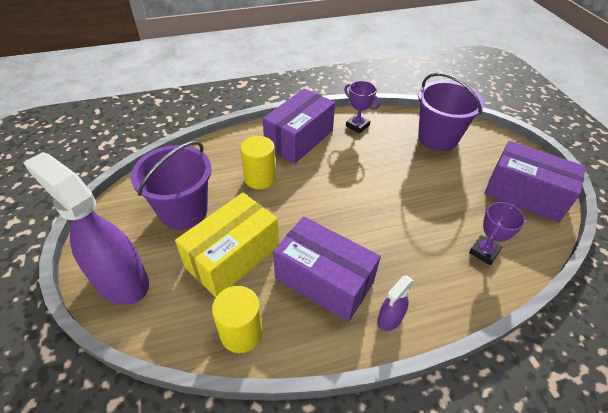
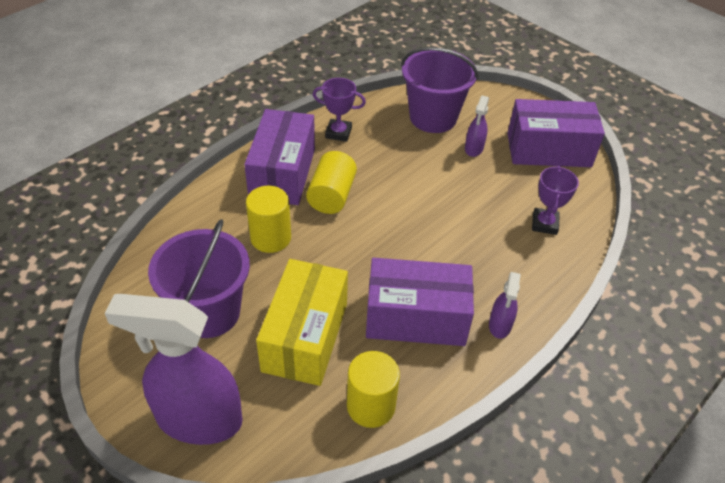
camera: 30 degrees left, 0 degrees up
none -> yellow cylinder [306,151,357,214]
none -> purple spray bottle [465,96,489,157]

